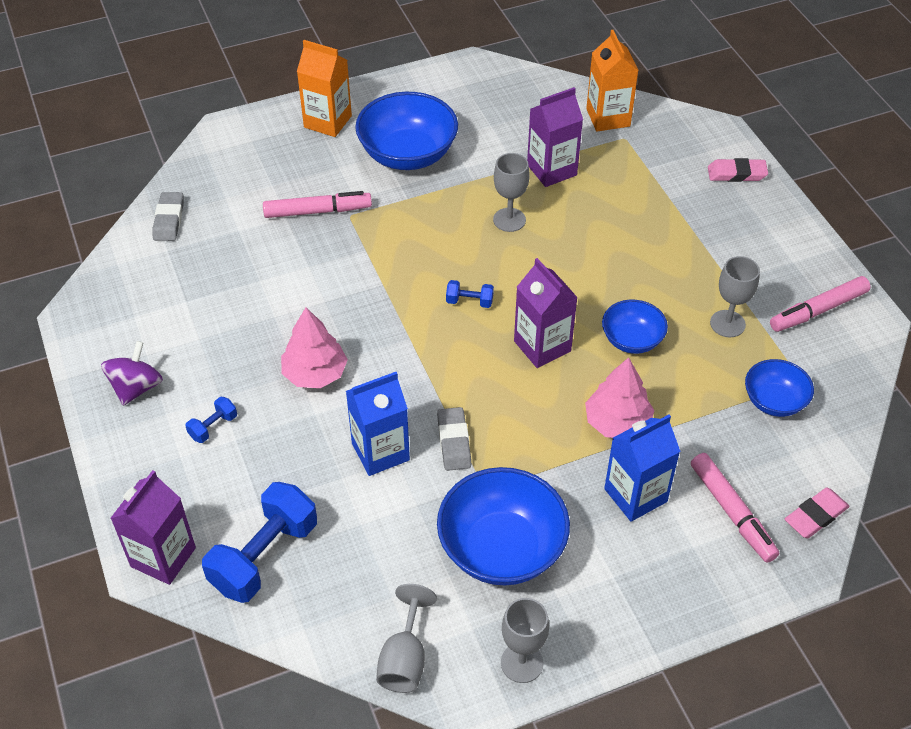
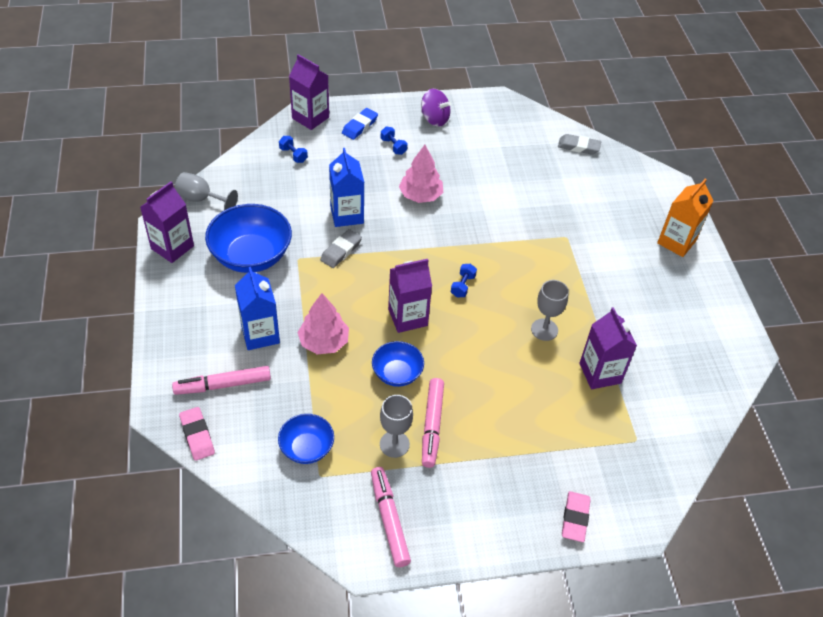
camera: 100 degrees right, 0 degrees up
blue dumbbell [202,482,317,603] -> blue dumbbell [279,136,308,163], size x0.45
pink marker [263,191,372,218] -> pink marker moved to [422,378,444,468]
blue bowl [355,92,458,170] -> none
grey eraser [437,407,471,471] -> grey eraser turned 60 degrees counterclockwise [320,229,362,268]
grey goblet [501,598,549,683] -> purple carton [140,182,194,263]
orange carton [586,30,639,132] -> none
none -> blue eraser [342,108,378,140]

